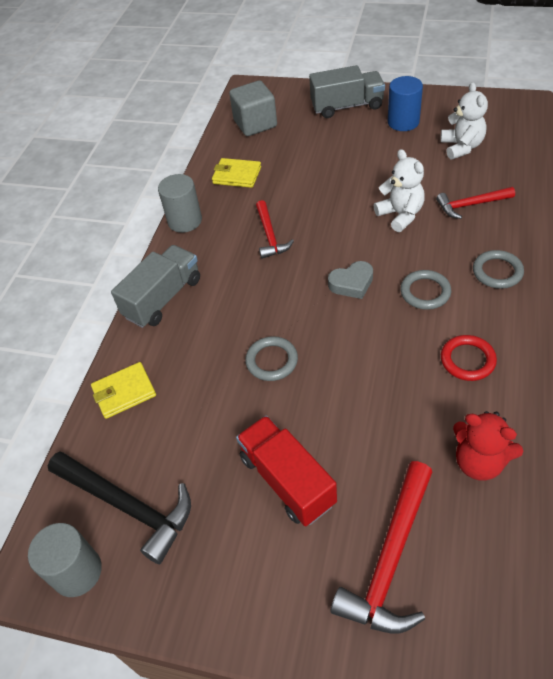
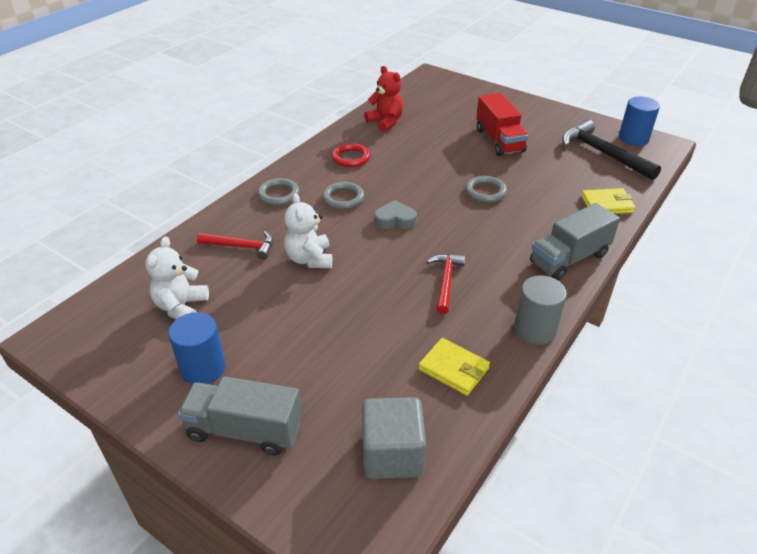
camera: 165 degrees left, 10 degrees down
grey cylinder [28,523,102,597] -> blue cylinder [619,97,660,146]
red hammer [331,461,432,634] -> none

